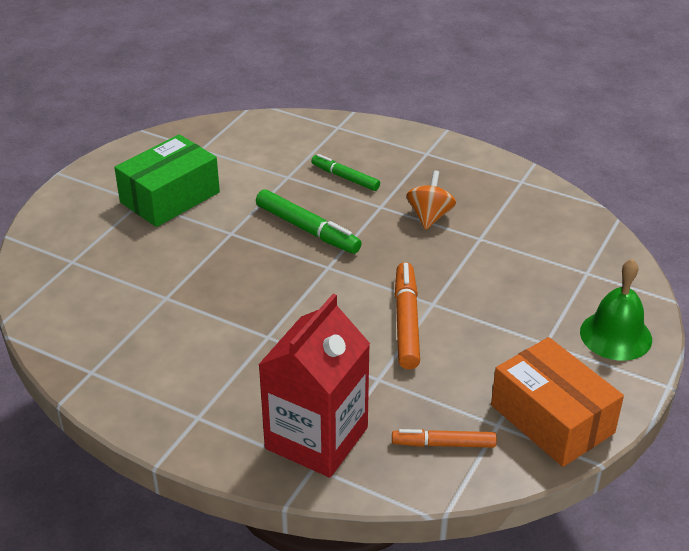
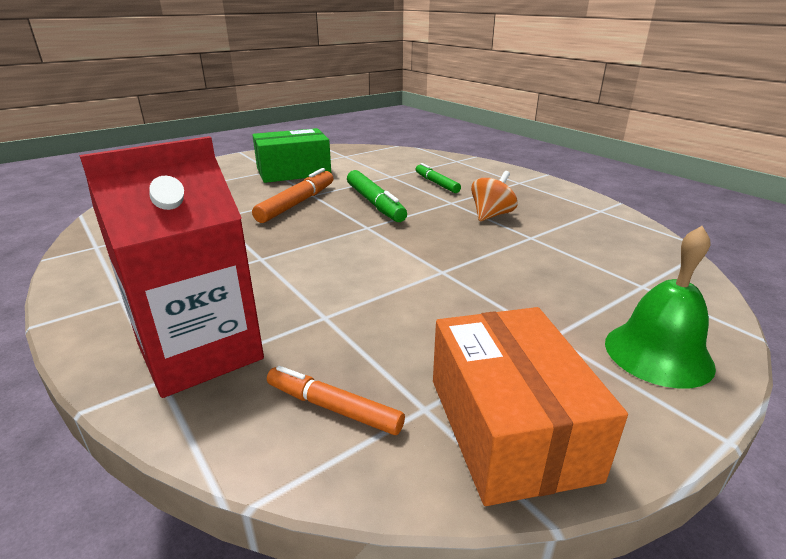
camera: 25 degrees right, 10 degrees down
orange marker [395,262,420,369] -> orange marker moved to [252,168,333,223]

